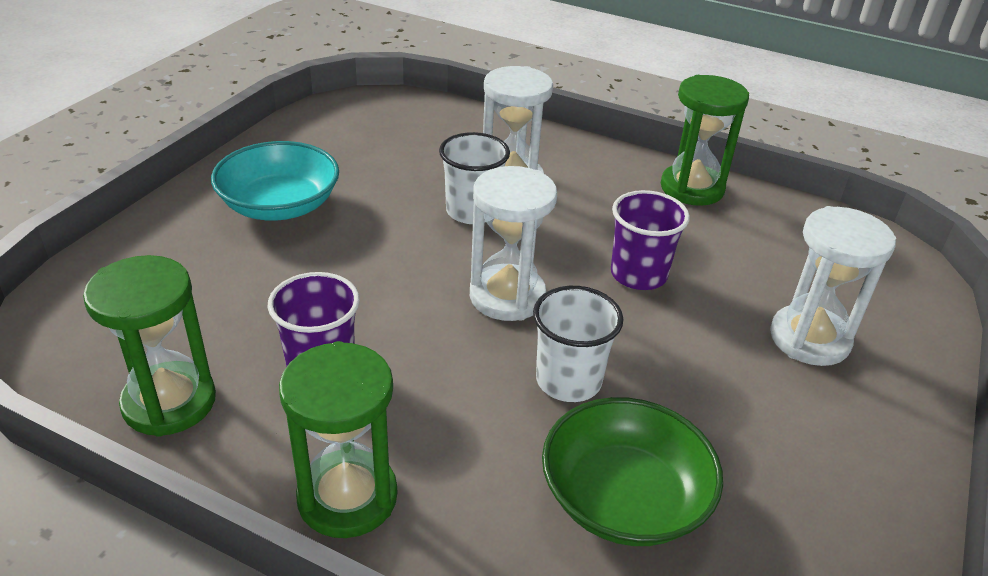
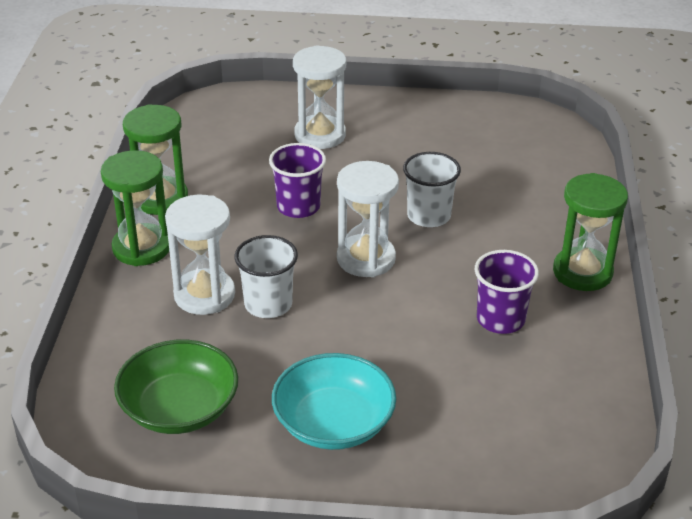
camera: 110 degrees left, 0 degrees up
green hourglass [83,255,216,437] -> green hourglass moved to [101,150,169,266]
green bowl [542,397,723,546] -> green bowl moved to [114,340,238,434]

